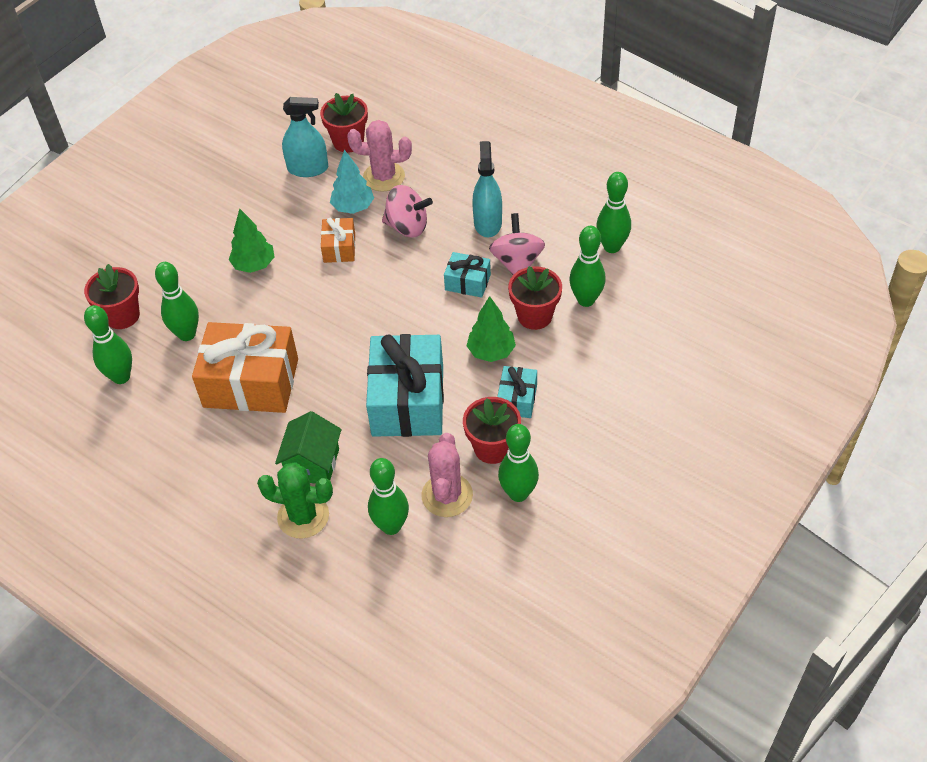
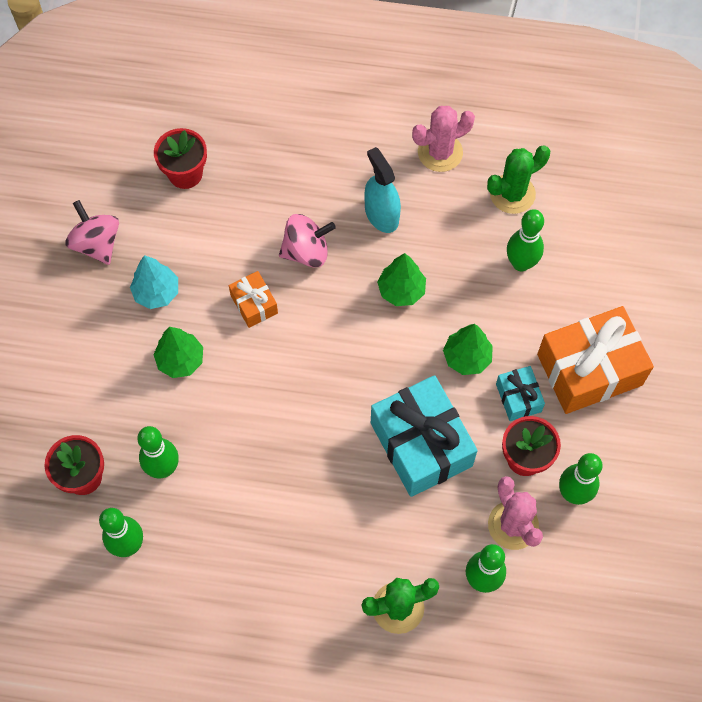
camera: 30 degrees left, 15 degrees up
orange gift [192,322,298,413] -> orange gift moved to [537,306,654,414]
green house [275,411,342,484] -> none
turquoise spray bottle [282,97,328,177] -> none
turquoise tree [330,150,374,214] -> turquoise tree moved to [130,255,178,309]
pink cactus [347,120,412,192] -> pink cactus moved to [412,106,475,172]
turquoise gift [444,252,491,298] -> green tree [377,253,426,306]
pink spinning top [489,213,545,275] -> pink spinning top moved to [65,200,119,265]
red flower pot [508,266,562,330] -> none
green bowling pin [596,172,631,253] -> green cactus [487,145,550,214]

